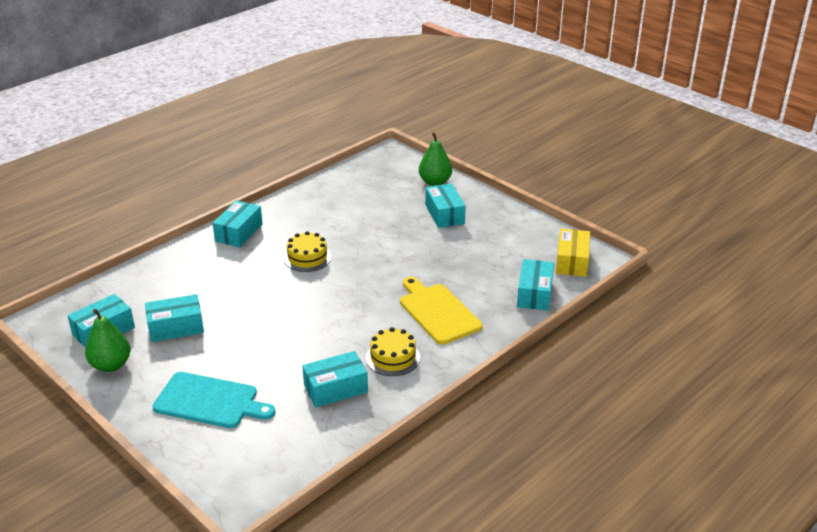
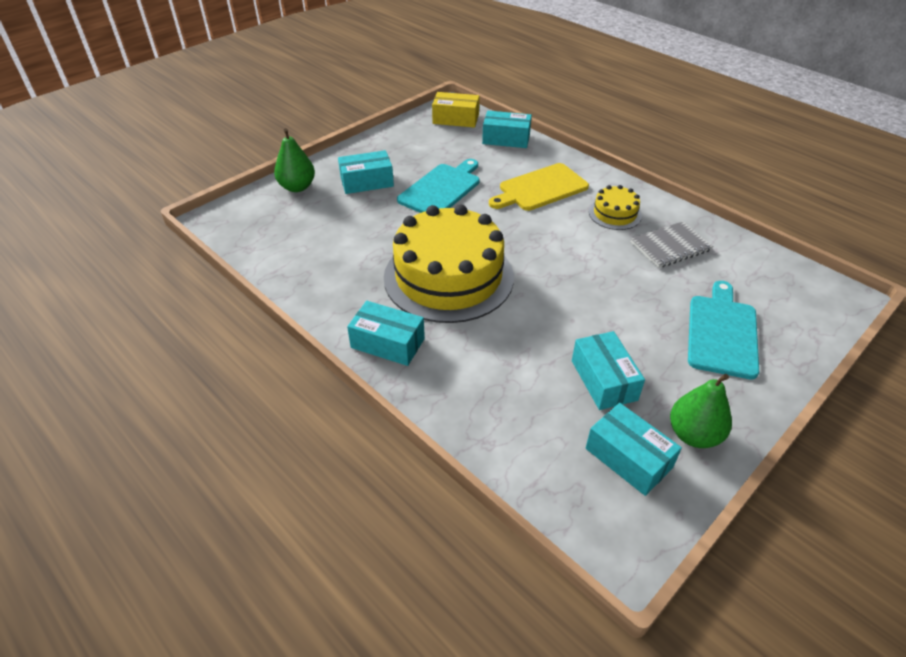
camera: 90 degrees left, 10 degrees up
yellow cake [284,231,332,272] -> yellow cake [384,205,514,323], size x2.24
turquoise box [302,351,368,407] -> grey notebook [631,221,713,268]
none -> turquoise cutting board [397,159,480,213]

